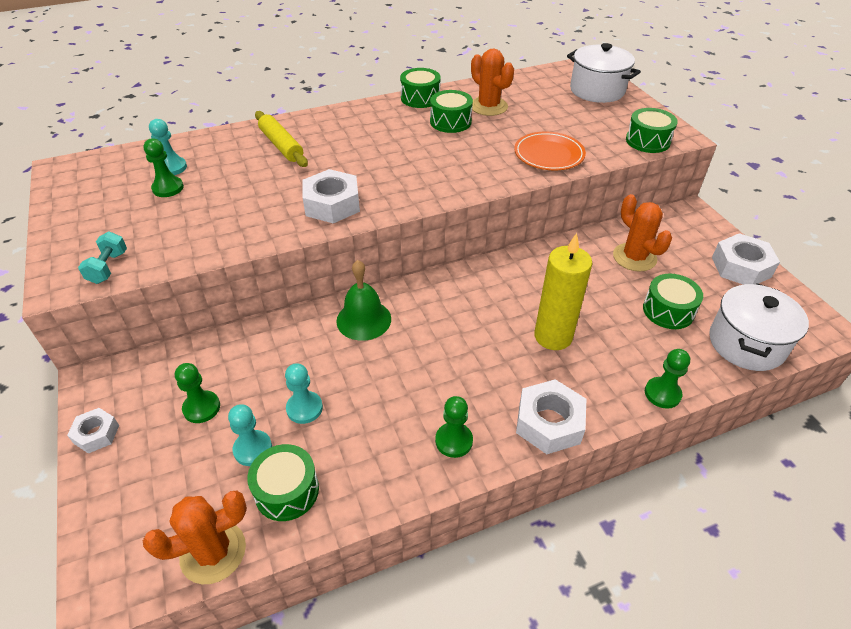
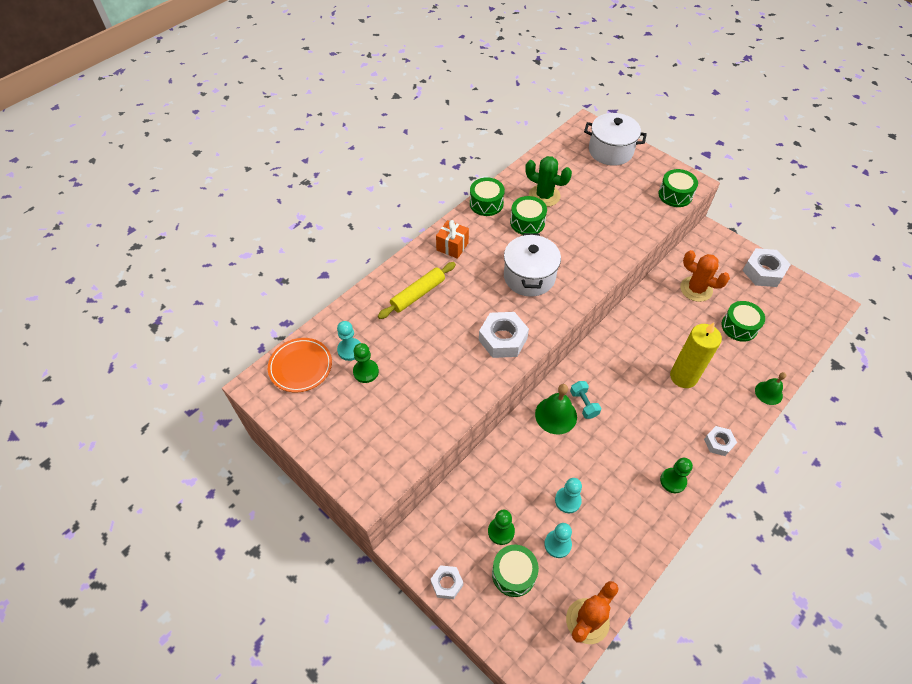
camera: 25 degrees left, 10 degrees up
turquoise dumbbell [78,232,127,284] -> turquoise dumbbell moved to [570,381,601,419]
green drum [247,444,319,521] -> green drum moved to [492,545,539,597]
yellow rolling pin [255,111,308,167] -> yellow rolling pin turned 75 degrees counterclockwise [378,262,456,319]
orange cactus [471,49,514,116] -> green cactus [525,156,572,207]
orange plate [514,132,586,170] -> orange plate moved to [268,338,332,393]
white nut [516,379,586,454] -> white nut [704,426,737,456], size x0.59
green pawn [645,349,690,409] -> green bell [755,372,786,405]
white pot [709,284,809,371] -> white pot moved to [504,233,561,297]
none -> orange gift [436,220,469,259]

